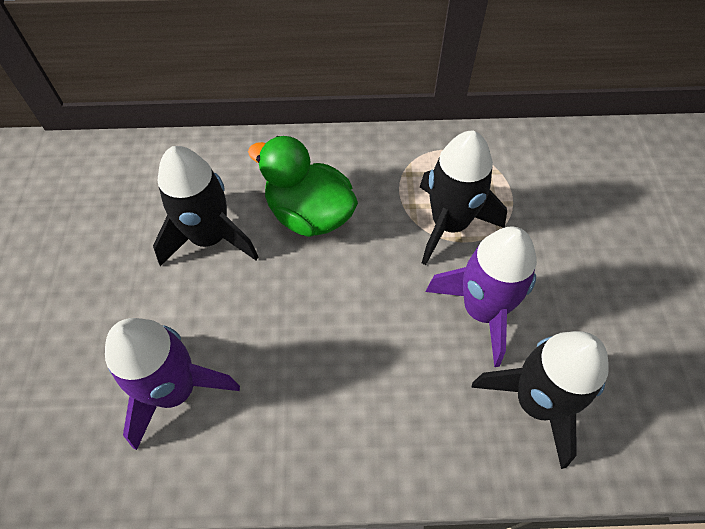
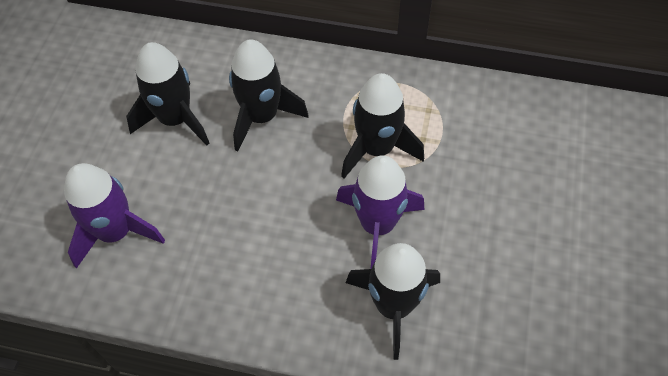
camera: 15 degrees right, 0 degrees up
green duck [248,136,358,237] -> black rocket [229,39,309,151]

